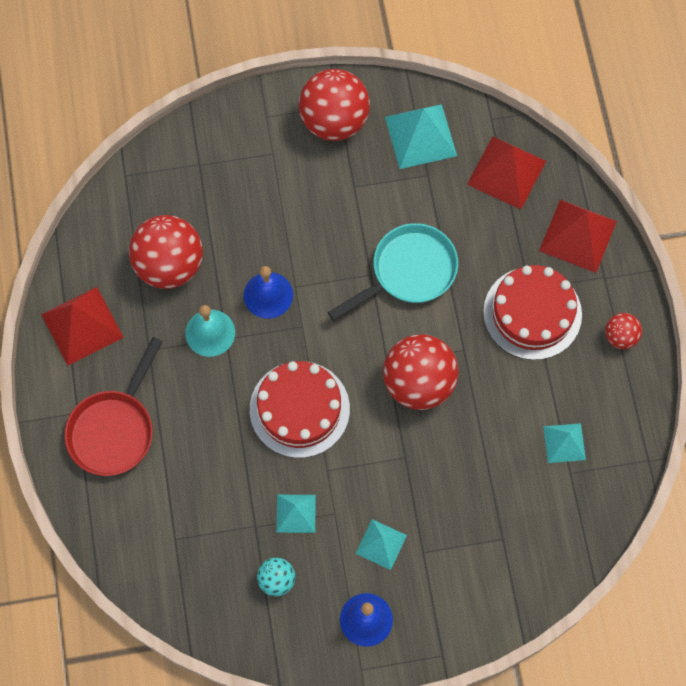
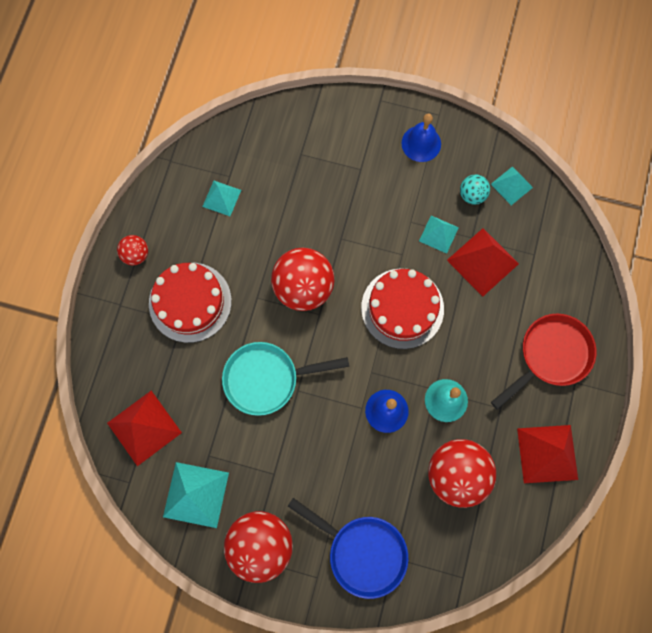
camera: 155 degrees left, 5 degrees up
turquoise pyramid [355,519,407,570] -> turquoise pyramid moved to [491,166,533,205]
red pyramid [539,200,617,273] -> red pyramid moved to [447,228,519,297]
none -> blue pan [288,498,408,599]

